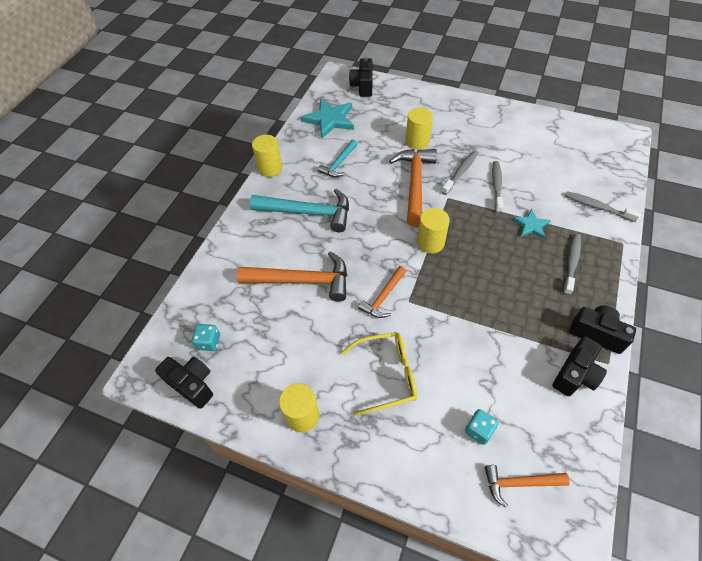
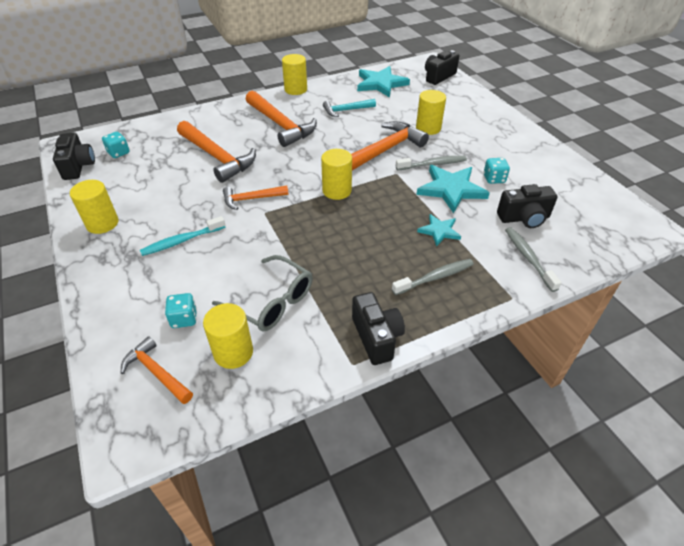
camera: 40 degrees right, 10 degrees down
turquoise hammer [250,189,349,232] -> orange hammer [246,90,317,147]
yellow glasses [341,332,417,416] -> turquoise toothbrush [140,216,226,256]
grey toothbrush [492,161,503,213] -> turquoise star [416,165,490,213]
black camera [552,336,607,396] -> black camera moved to [497,184,558,228]
none -> yellow cylinder [203,303,253,369]
none -> grey glasses [212,255,313,332]
none -> turquoise dice [483,158,510,184]

